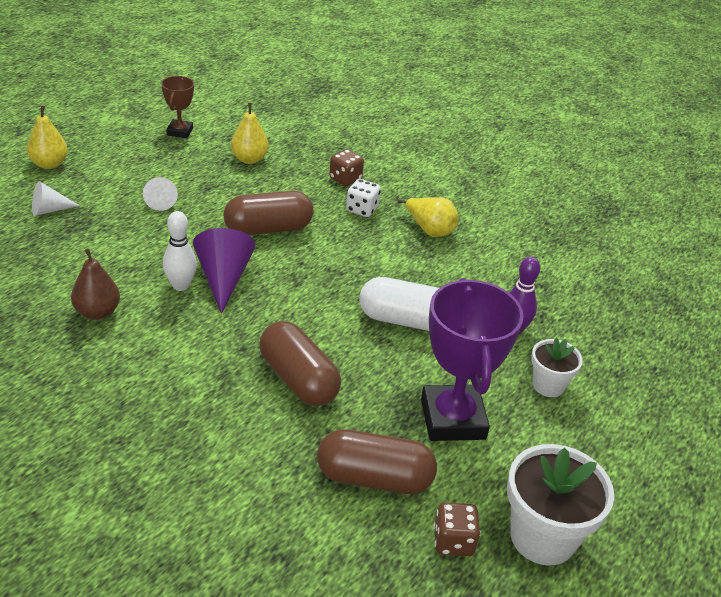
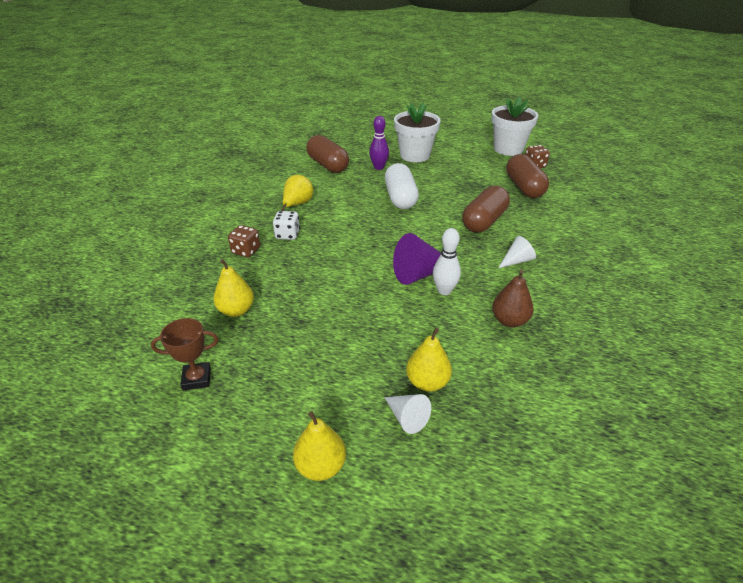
camera: 105 degrees left, 0 degrees up
white cone [143,177,178,211] -> white cone moved to [498,236,536,268]
brown capsule [224,191,313,235] -> brown capsule moved to [306,135,349,173]
purple trophy [421,278,524,441] -> none
white flower pot [531,338,583,397] -> white flower pot [394,103,441,162], size x1.73
none -> yellow pear [406,328,452,392]

